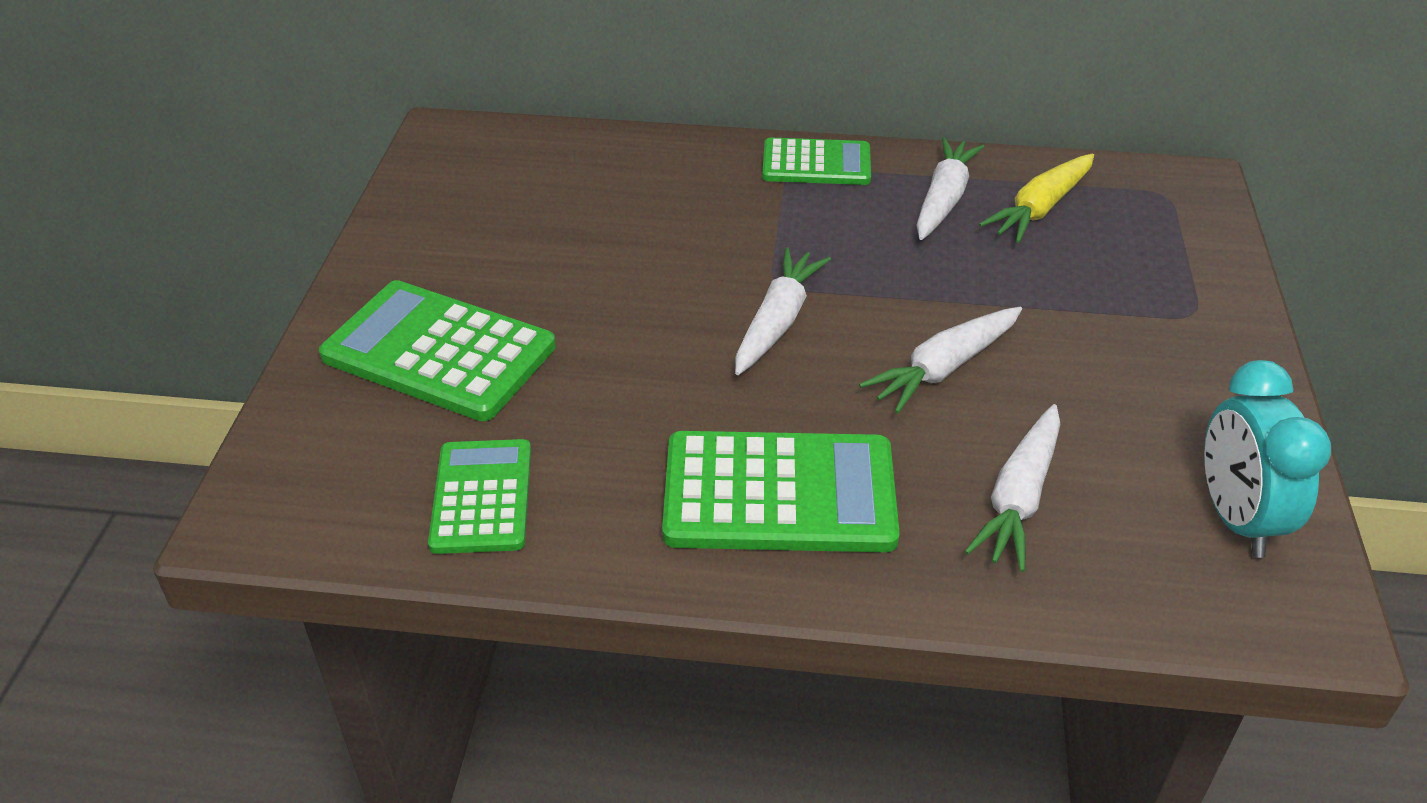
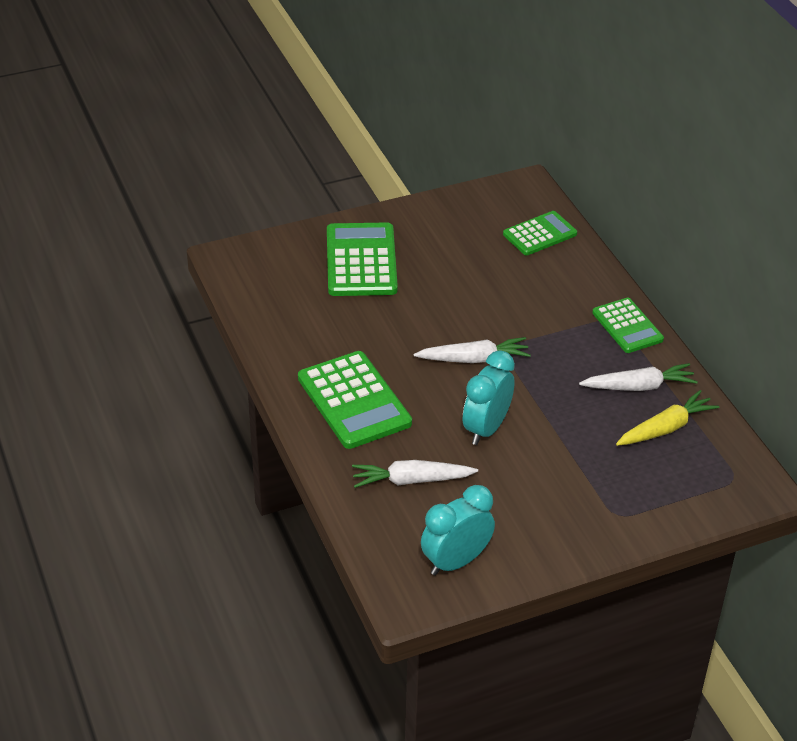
camera: 60 degrees right, 0 degrees up
green calculator [428,439,531,554] -> green calculator moved to [503,211,577,255]
white carrot [859,307,1022,413] -> turquoise clock [463,350,515,445]
yellow carrot [979,153,1094,243] -> yellow carrot turned 135 degrees clockwise [616,390,719,446]

